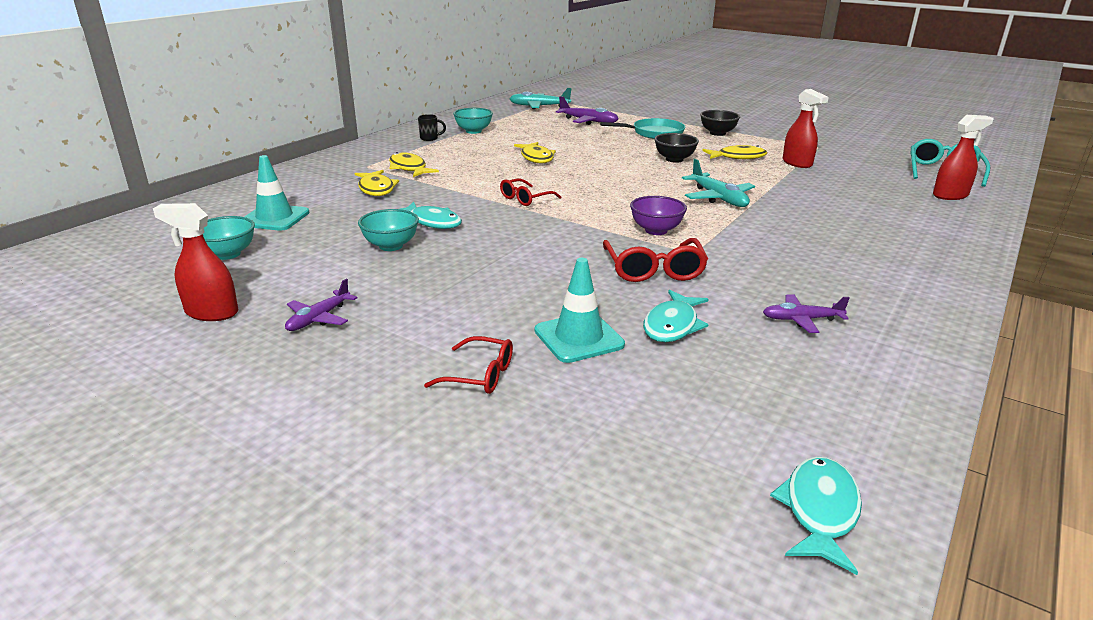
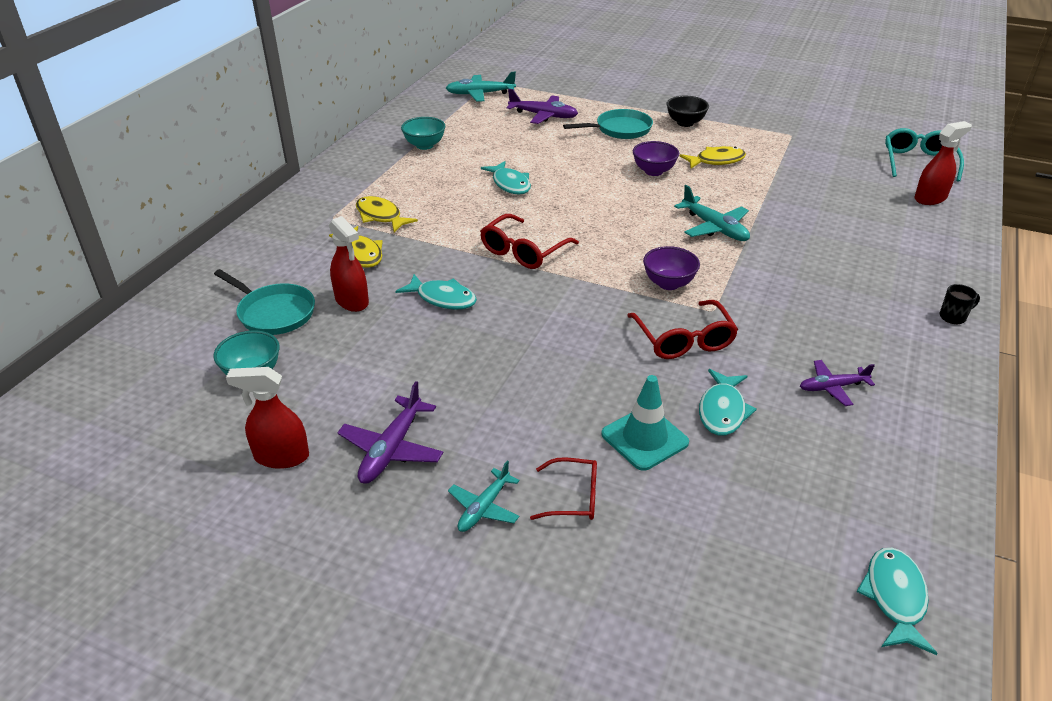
camera: 10 degrees left, 10 degrees up
turquoise traffic cone [244,155,310,231] -> turquoise pan [214,269,315,335]
purple plane [285,279,357,331] -> purple plane [337,381,443,484], size x1.50
turquoise bowl [358,209,419,251] -> none
black mug [418,114,446,141] -> black mug moved to [939,284,980,324]
red glasses [500,178,561,206] -> red glasses [480,214,579,269], size x1.53
yellow fish [514,142,556,163] -> turquoise fish [481,161,531,194]
black bowl [654,133,699,163] -> purple bowl [633,141,679,176]
red spray bottle [783,89,829,168] -> red spray bottle moved to [329,216,369,312]
none -> turquoise plane [448,461,520,532]

